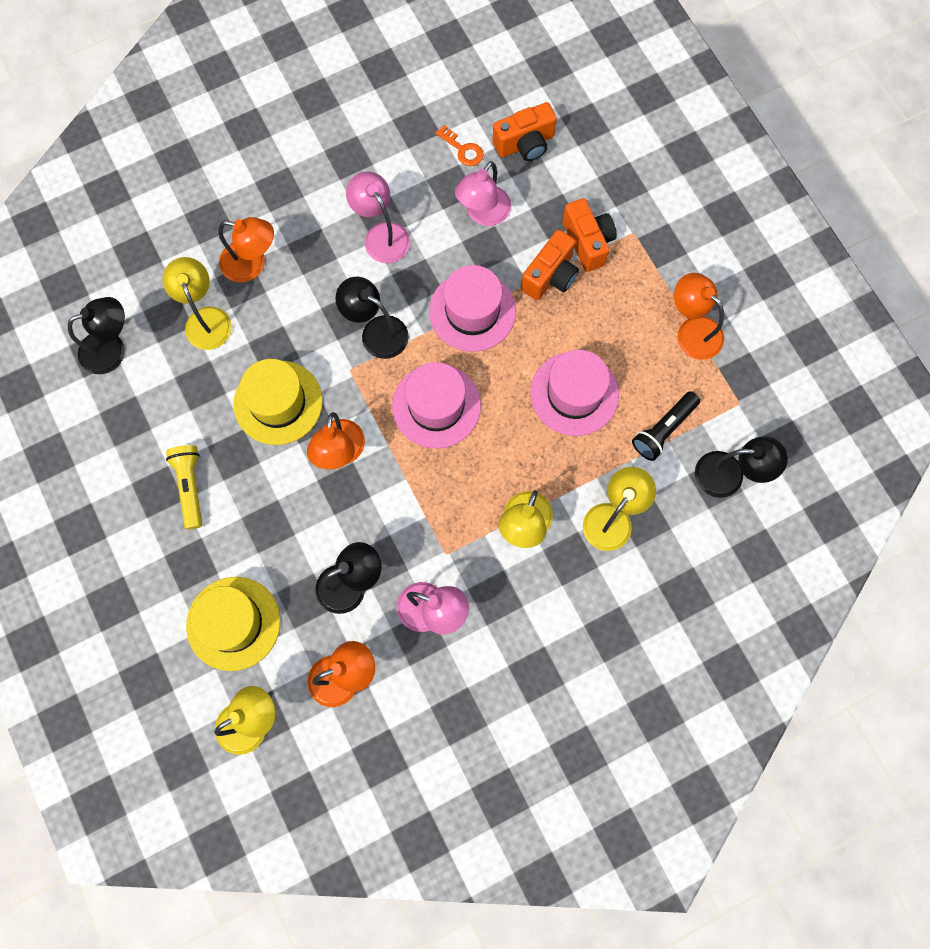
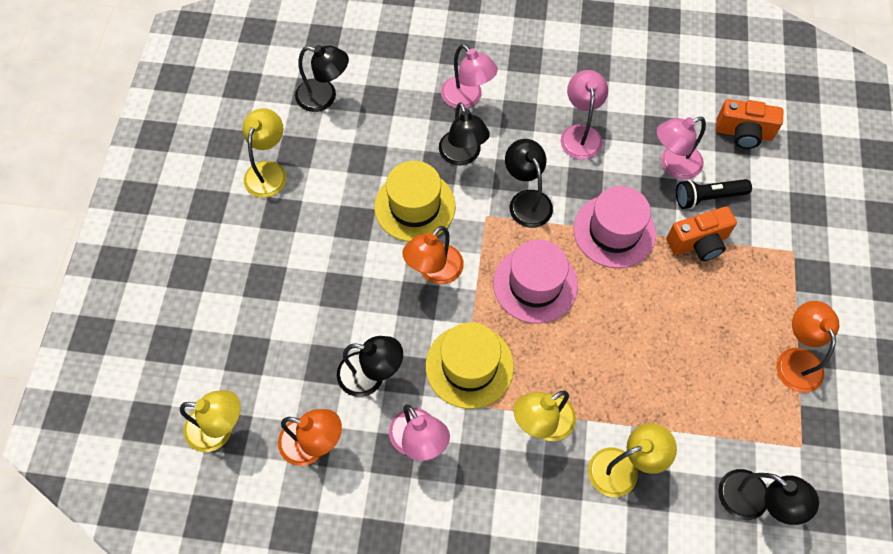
camera: 35 degrees right, 10 degrees down
yellow lamp [162,257,232,350] -> yellow lamp moved to [243,108,287,198]
yellow flashlight [166,445,202,529] -> none
yellow hat [186,577,280,671] -> yellow hat moved to [426,322,514,409]
orange lamp [218,217,274,282] -> pink lamp [441,44,498,109]
orange key [436,125,484,166] -> none
pink hat [530,350,619,436] -> none
orange camera [562,198,617,272] -> none
black flashlight [632,391,700,461] -> black flashlight moved to [676,179,752,209]
none -> black lamp [439,102,490,165]

